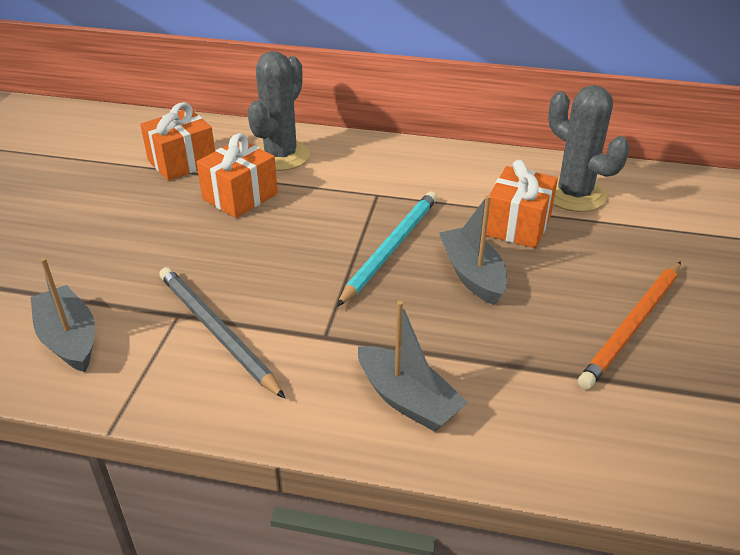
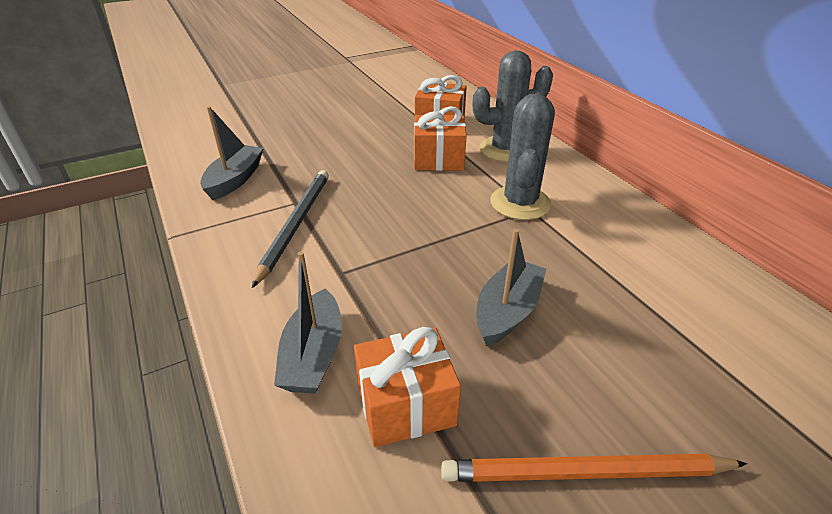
camera: 50 degrees right, 0 degrees up
turquoise pencil [337,191,437,307] -> none
orange gift [486,160,558,248] -> orange gift moved to [354,327,461,447]
grey cactus [548,85,629,212] -> grey cactus moved to [490,93,555,220]

